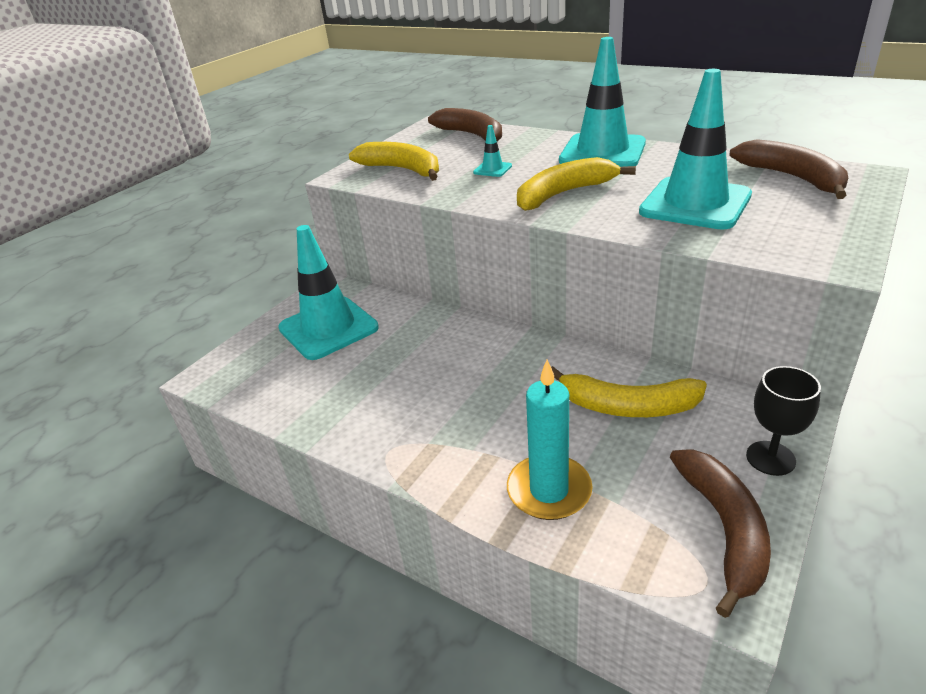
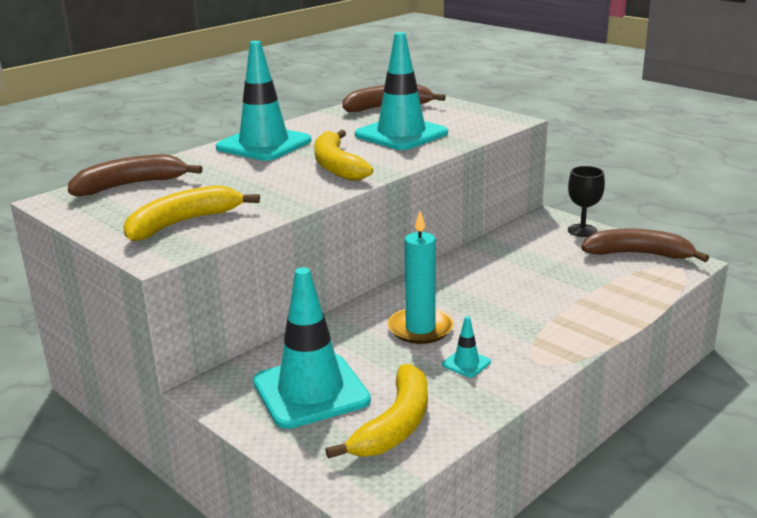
camera: 80 degrees left, 10 degrees down
turquoise traffic cone [473,125,512,177] -> turquoise traffic cone moved to [442,316,491,378]
turquoise candle [507,360,592,520] -> turquoise candle moved to [388,211,453,344]
yellow banana [551,366,707,417] -> yellow banana moved to [326,364,428,459]

